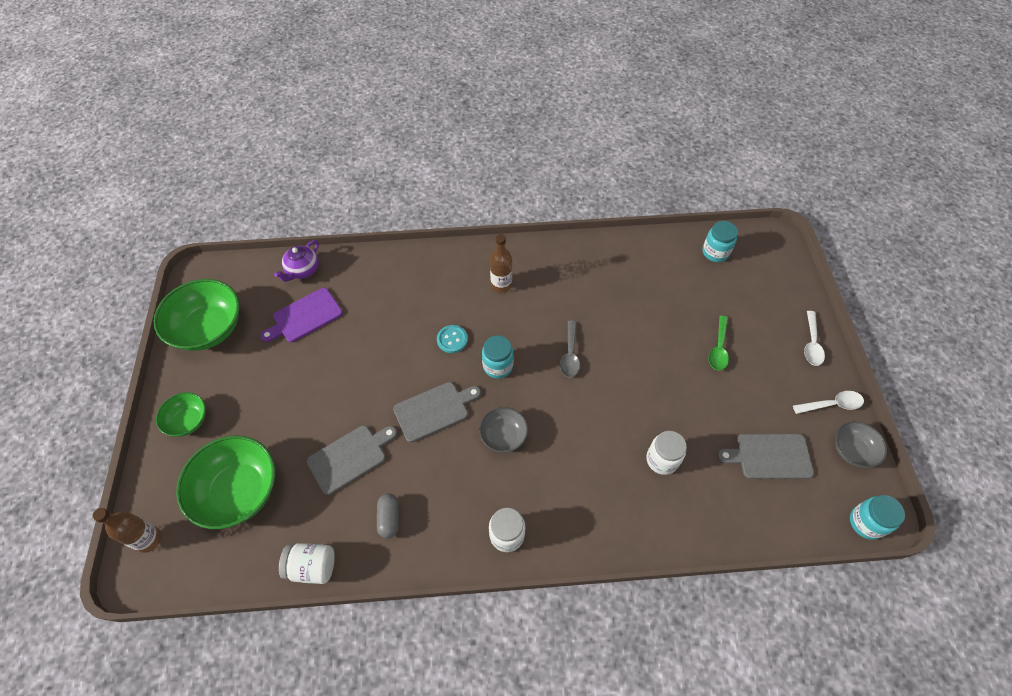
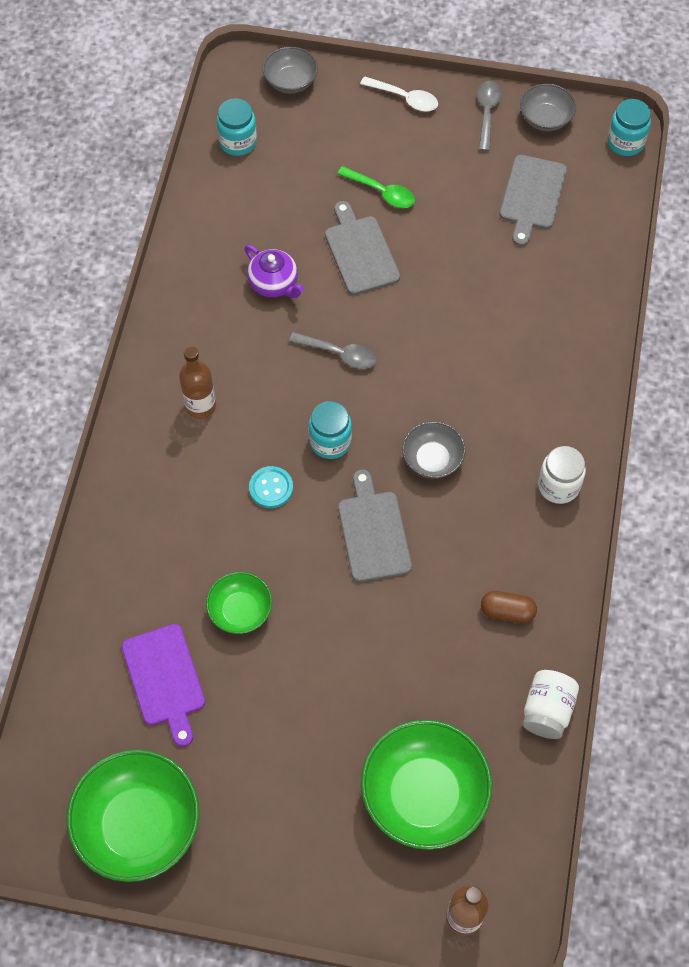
camera: 75 degrees left, 5 degrees up
green bowl [156,392,206,437] -> green bowl moved to [206,572,272,634]
purple teapot [274,240,319,282] -> purple teapot moved to [245,245,304,298]
grey cutting board [307,425,397,495] -> grey cutting board moved to [325,201,400,295]
grey capsule [377,493,399,538] -> brown capsule [481,591,537,623]
white jar [646,431,687,475] -> none
white spoon [793,391,864,414] -> grey spoon [477,81,502,151]
none -> grey bowl [263,47,318,93]

